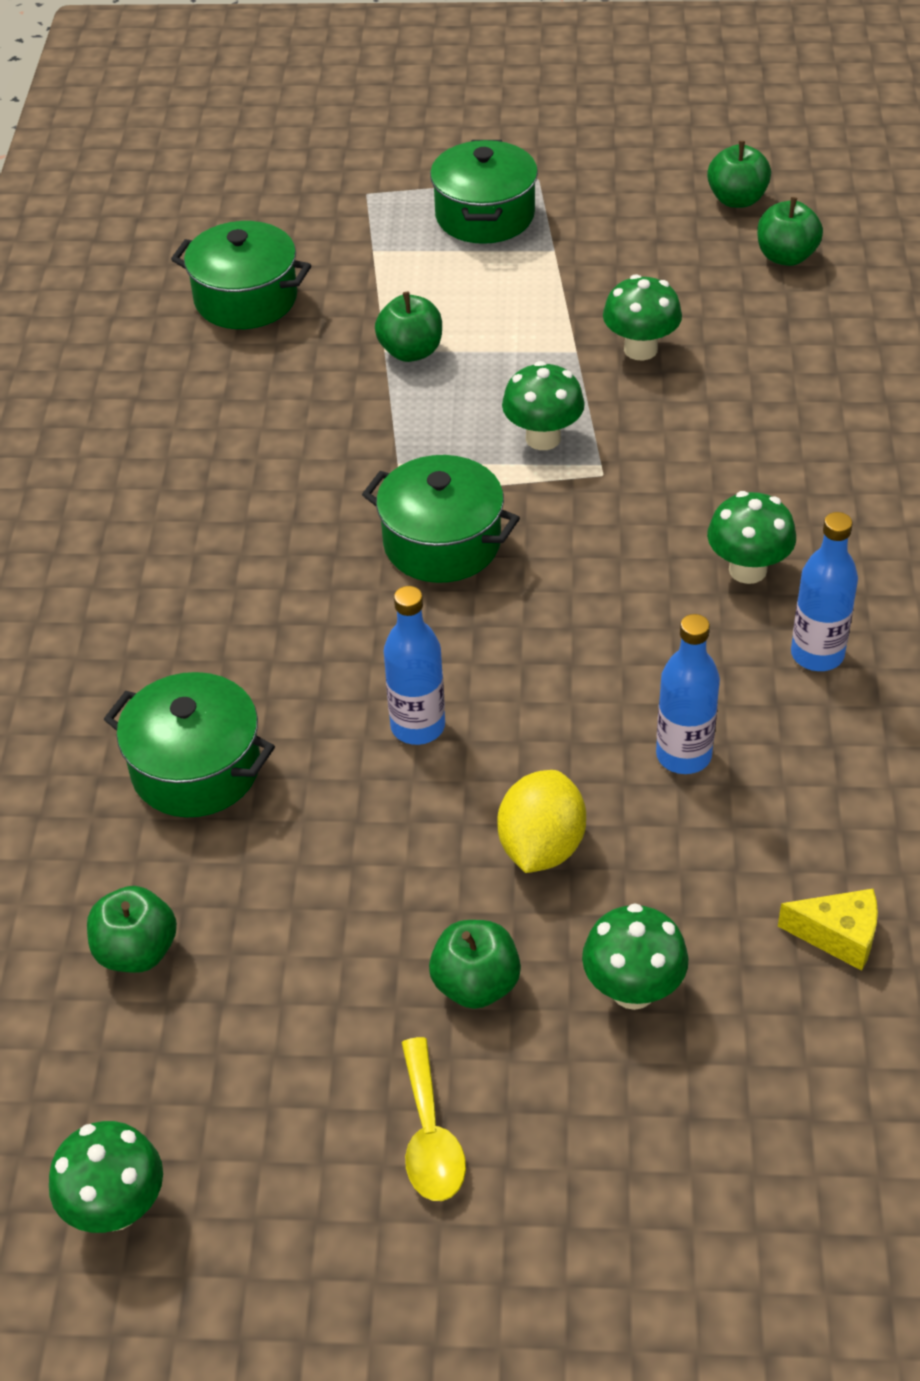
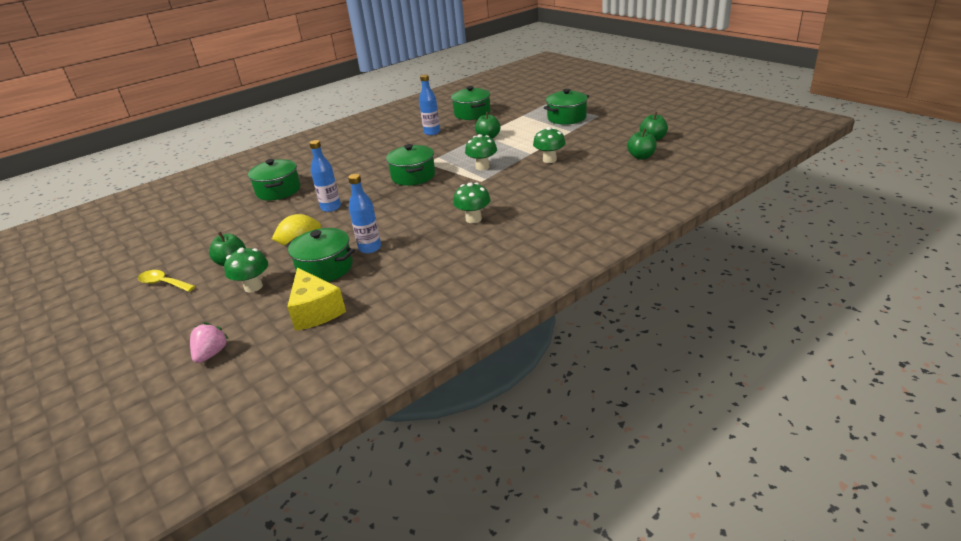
camera: 50 degrees right, 15 degrees down
green mushroom [49,1121,163,1233] -> none
green apple [87,886,177,973] -> none
yellow spoon [402,1037,466,1201] -> yellow spoon turned 75 degrees clockwise [138,270,195,292]
yellow cheese [778,889,878,971] -> yellow cheese [287,267,346,331], size x1.64
blue bottle [791,512,858,671] -> blue bottle moved to [419,74,440,135]
none -> pink strawberry [190,322,229,363]
none -> green pot [285,228,355,282]

